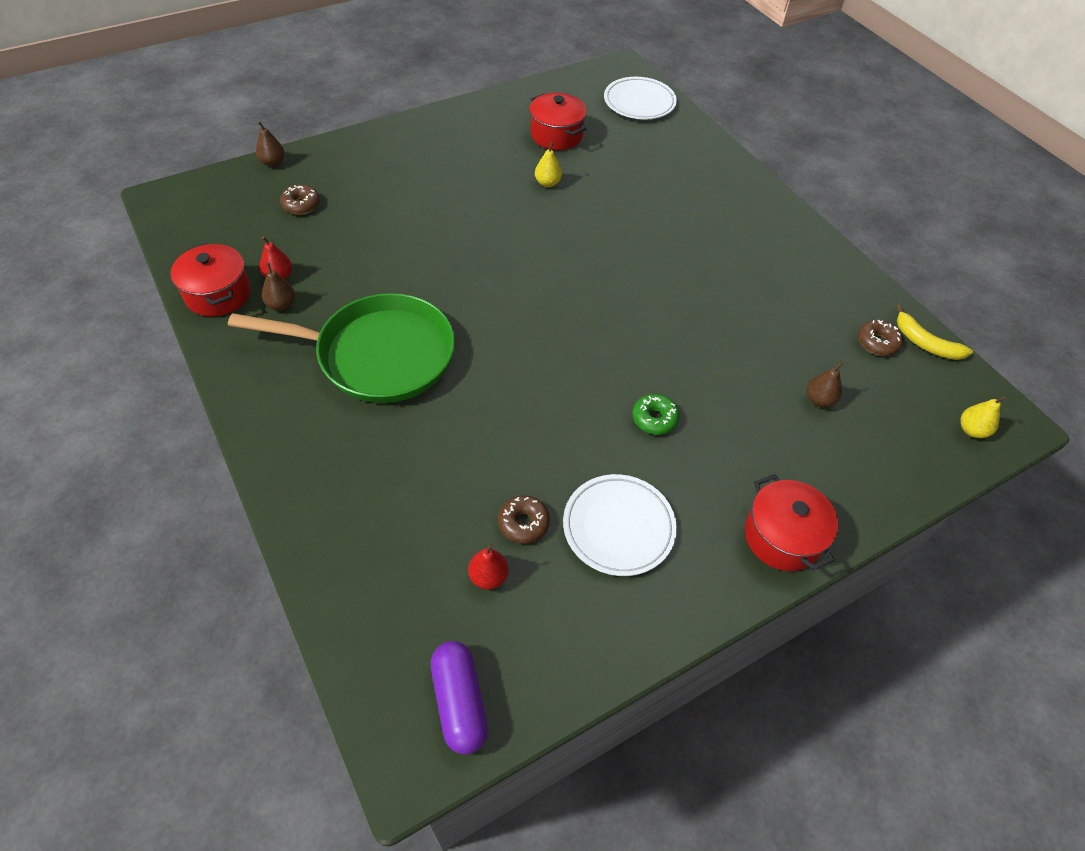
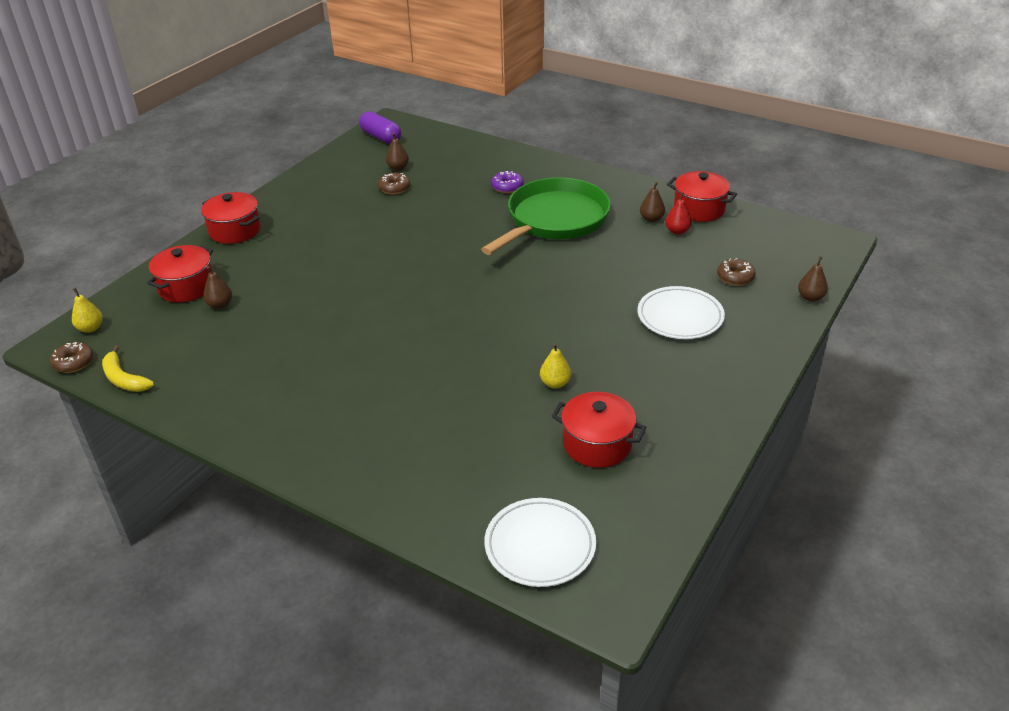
camera: 155 degrees right, 15 degrees down
green pan [228,293,455,403] -> green pan turned 150 degrees clockwise [481,178,611,255]
red pear [468,543,509,589] -> brown pear [386,133,409,171]
white plate [563,474,677,576] -> white plate moved to [638,286,725,339]
green donut [632,394,680,435] -> none
brown donut [858,320,903,356] -> brown donut moved to [50,342,94,373]
yellow banana [896,305,973,360] -> yellow banana turned 150 degrees counterclockwise [102,345,154,392]
none -> red pot [147,245,213,302]
none -> purple donut [491,171,524,193]

